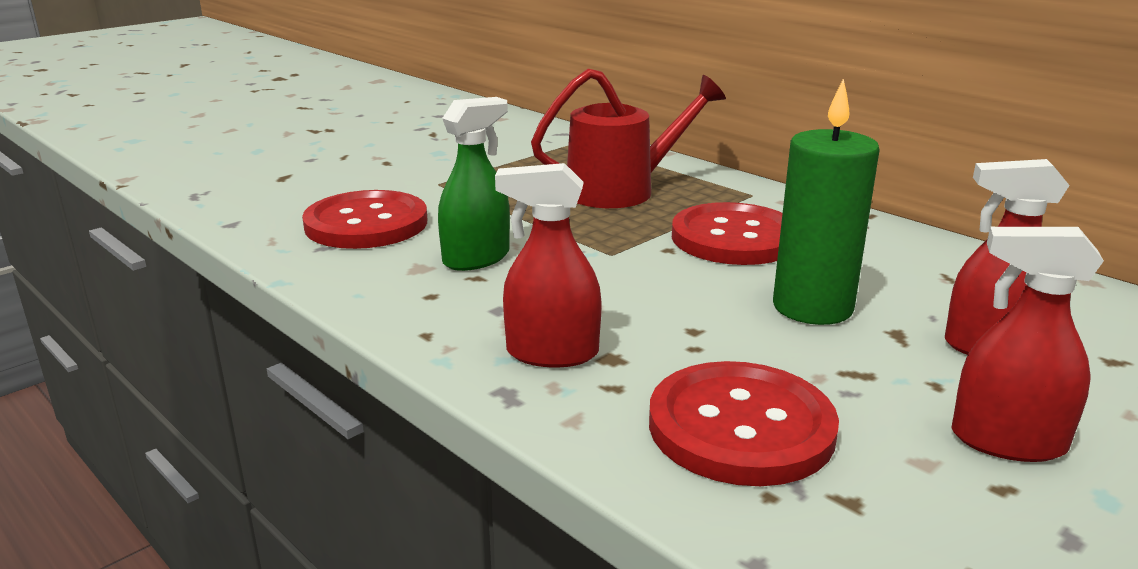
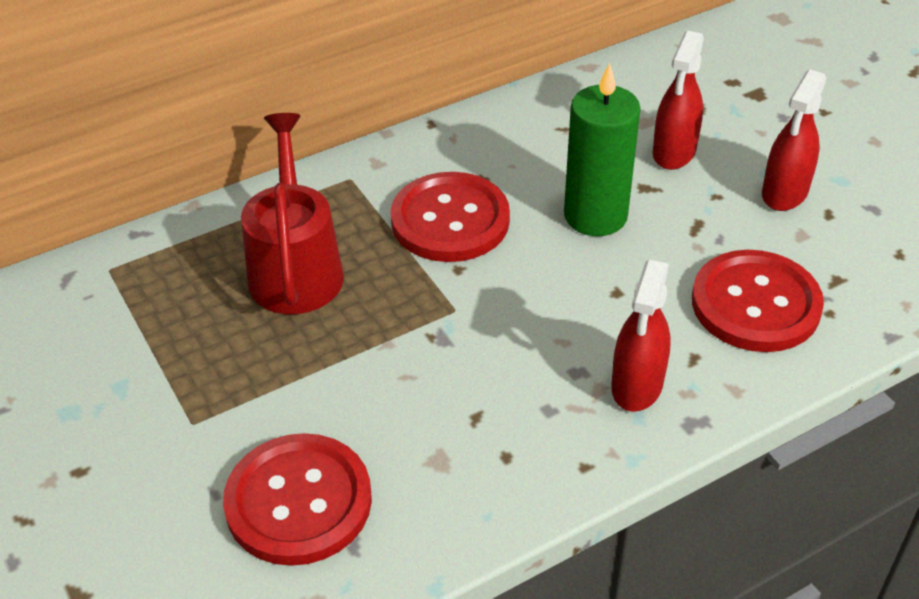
camera: 75 degrees left, 20 degrees up
green spray bottle [438,97,510,271] -> none

